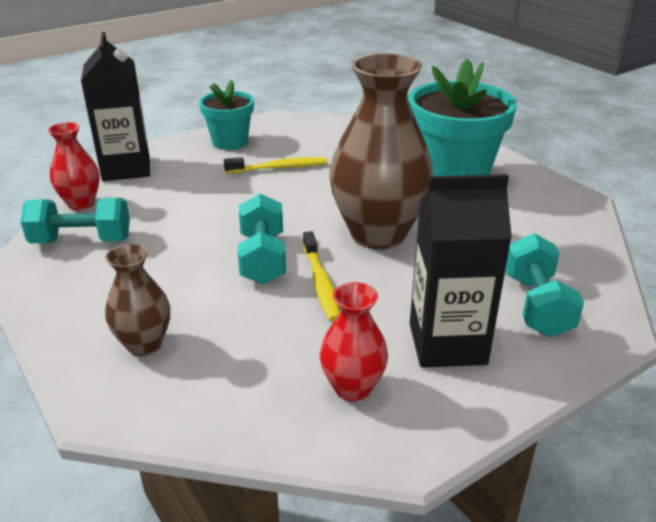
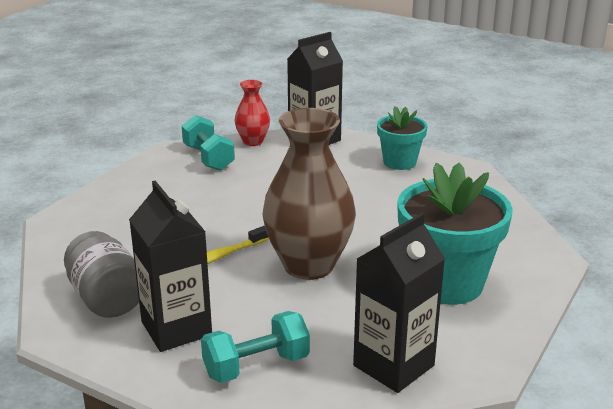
camera: 65 degrees right, 5 degrees down
brown vase [105,244,170,356] -> none
yellow toothbrush [224,157,328,174] -> none
turquoise dumbbell [238,194,286,285] -> none
red vase [320,282,388,401] -> grey jar [64,231,139,318]
none -> black carton [353,213,445,393]

